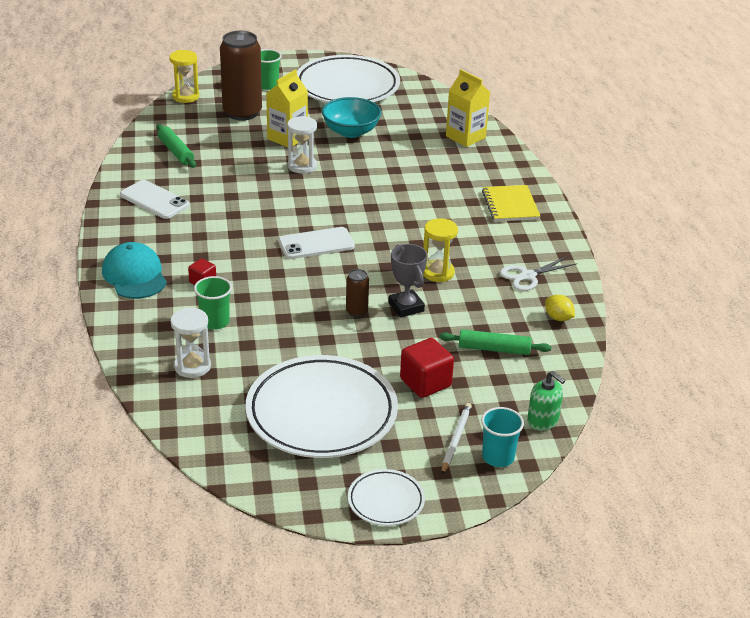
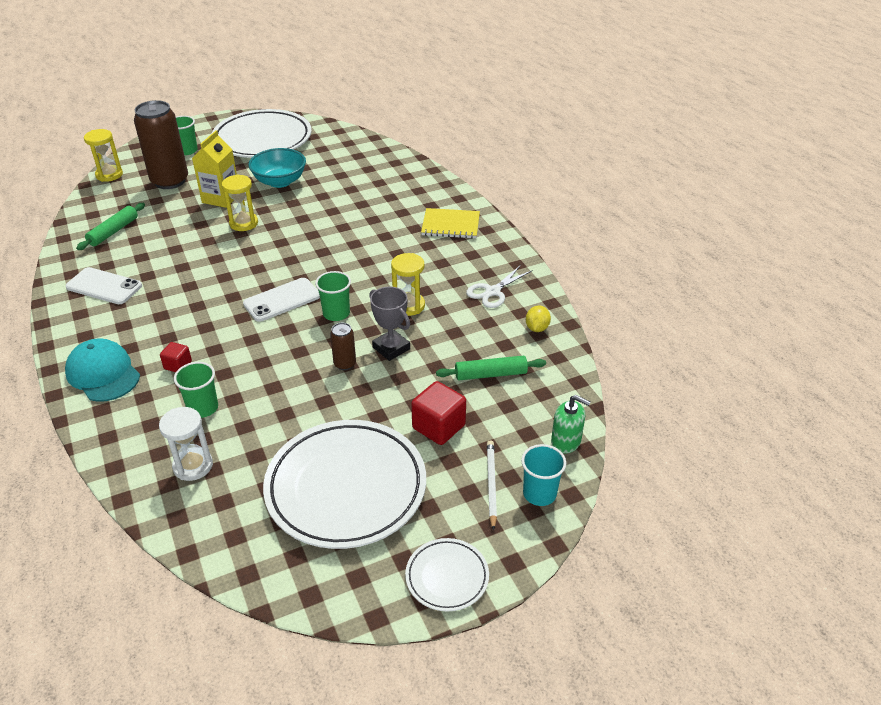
camera: 15 degrees left, 5 degrees up
green rolling pin [156,124,196,168] -> green rolling pin turned 75 degrees clockwise [76,203,145,250]
white hourglass [287,116,317,174] -> yellow hourglass [222,174,258,231]
yellow carton [446,69,490,147] -> none
yellow notebook [482,185,541,222] -> yellow notebook turned 60 degrees counterclockwise [421,208,480,239]
yellow lemon [545,295,575,321] -> yellow lemon turned 75 degrees clockwise [526,305,551,332]
none -> green cup [315,271,351,321]

